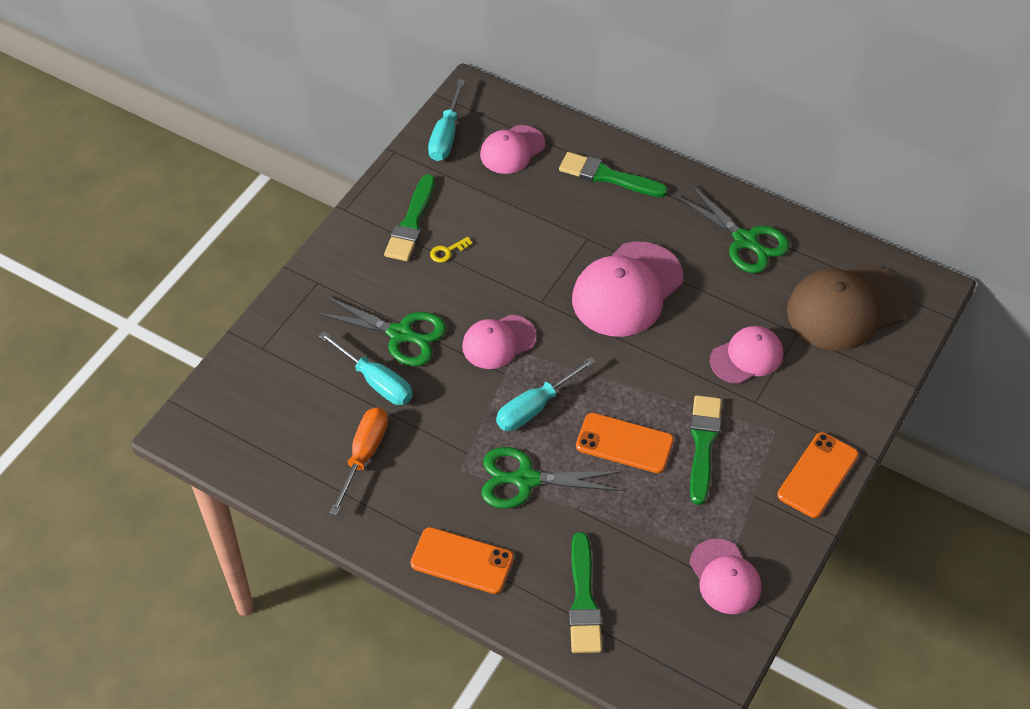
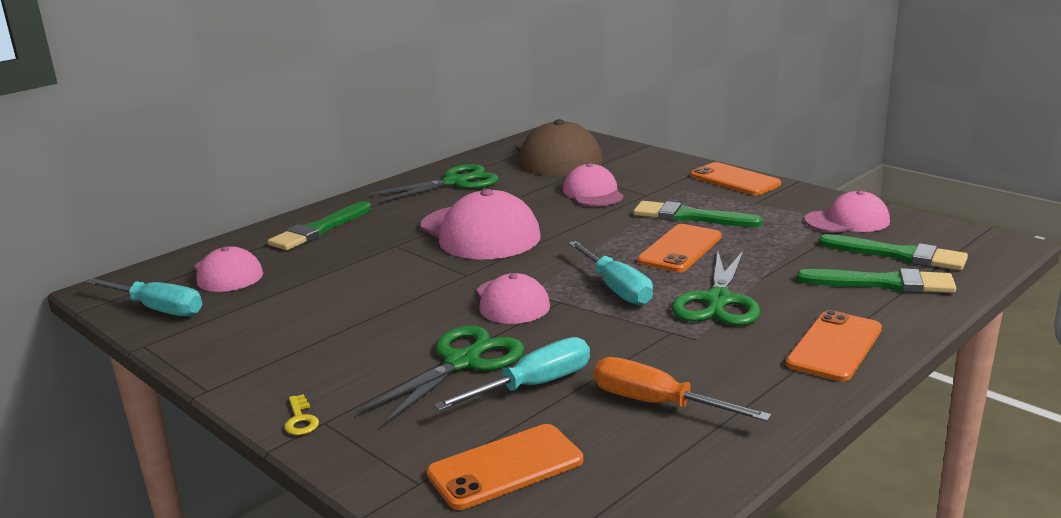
camera: 75 degrees left, 30 degrees down
green brush [384,174,435,261] -> green brush moved to [818,234,968,270]
yellow key [430,237,473,263] -> yellow key moved to [284,394,319,435]
none -> orange phone [427,424,583,510]

